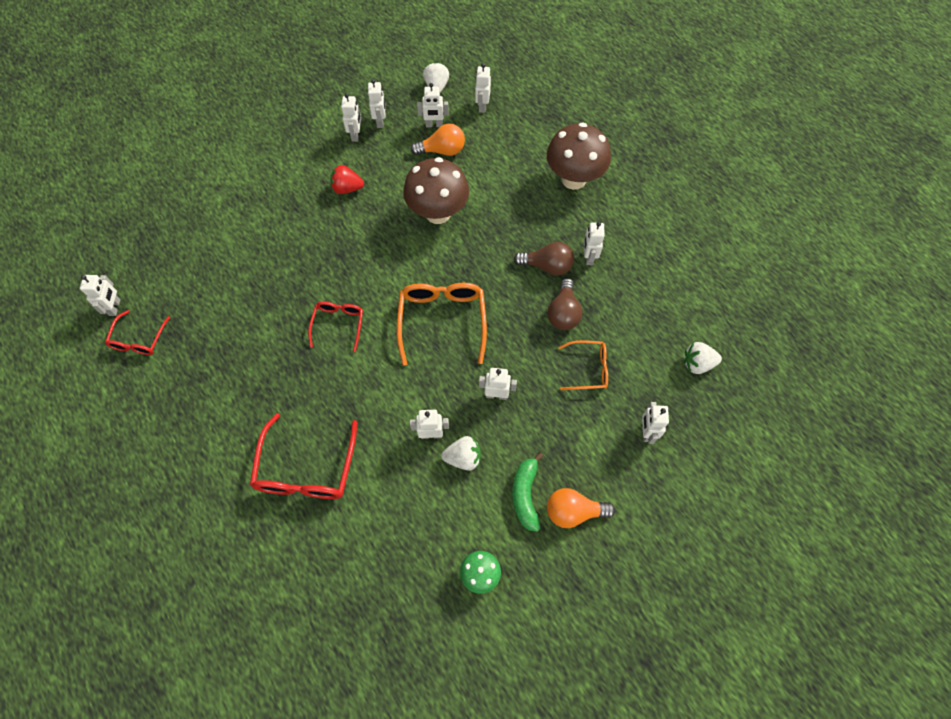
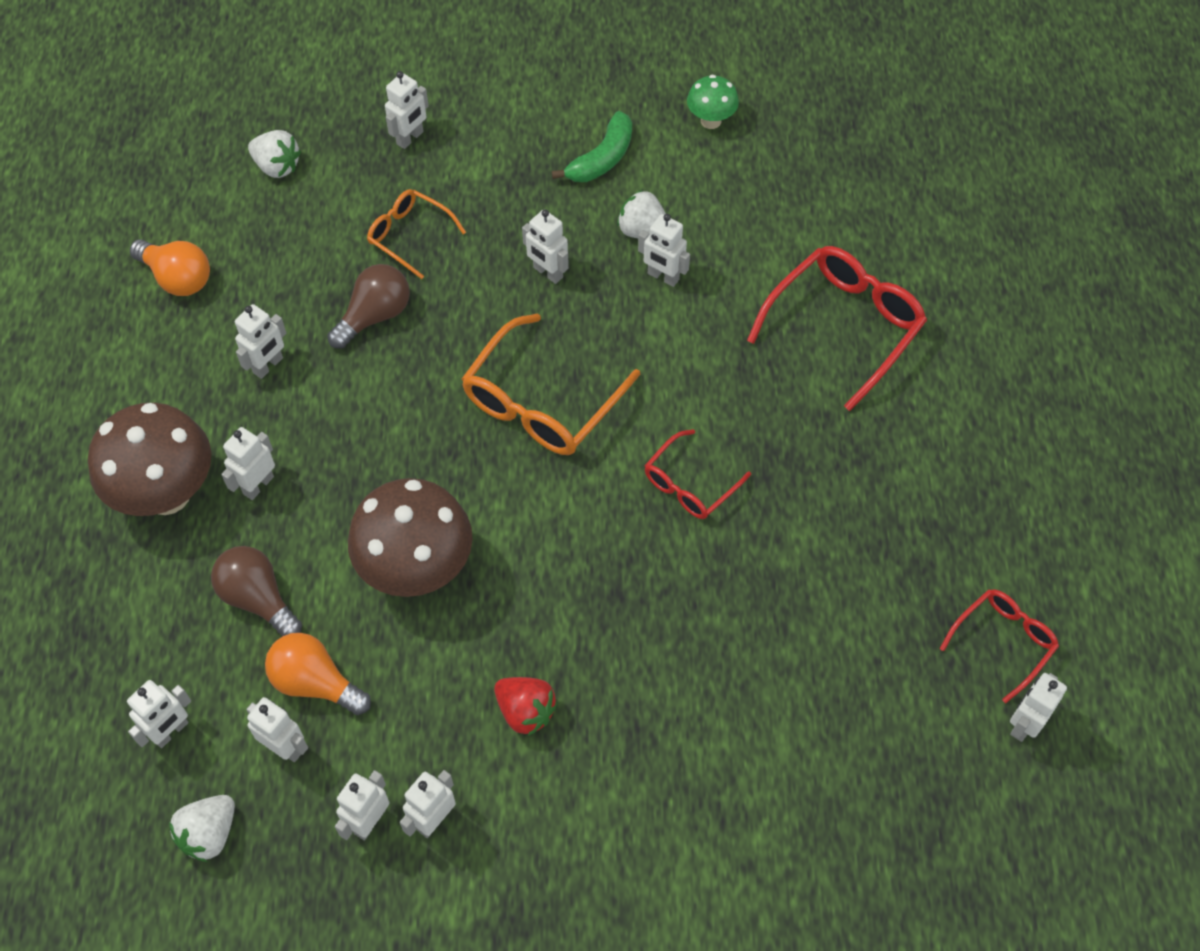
camera: 145 degrees left, 5 degrees down
brown light bulb [514,242,574,276] -> brown light bulb moved to [211,546,302,636]
orange light bulb [547,488,615,528] -> orange light bulb moved to [130,239,210,296]
none -> white robot [221,427,275,500]

